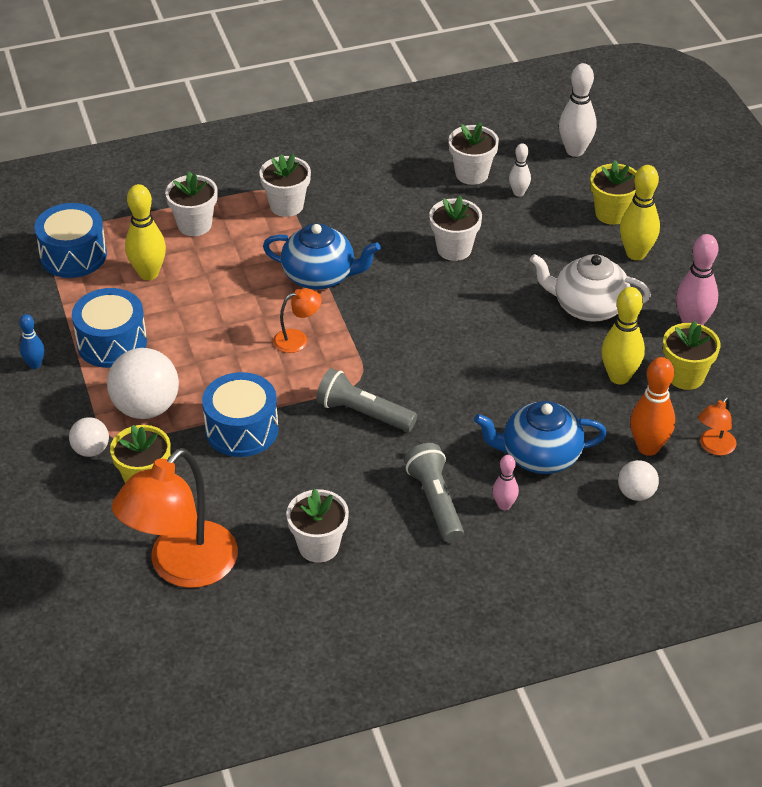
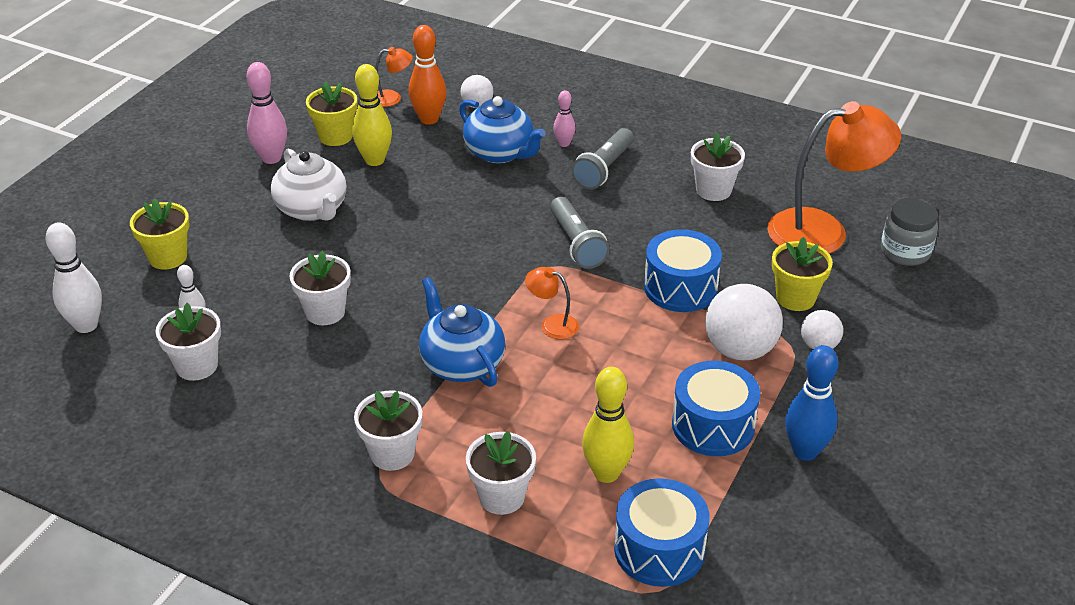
camera: 135 degrees left, 5 degrees down
blue bowling pin [19,314,44,369] -> blue bowling pin [785,345,838,461], size x1.75
yellow bowling pin [620,165,660,260] -> none
none -> grey jar [881,198,938,266]

